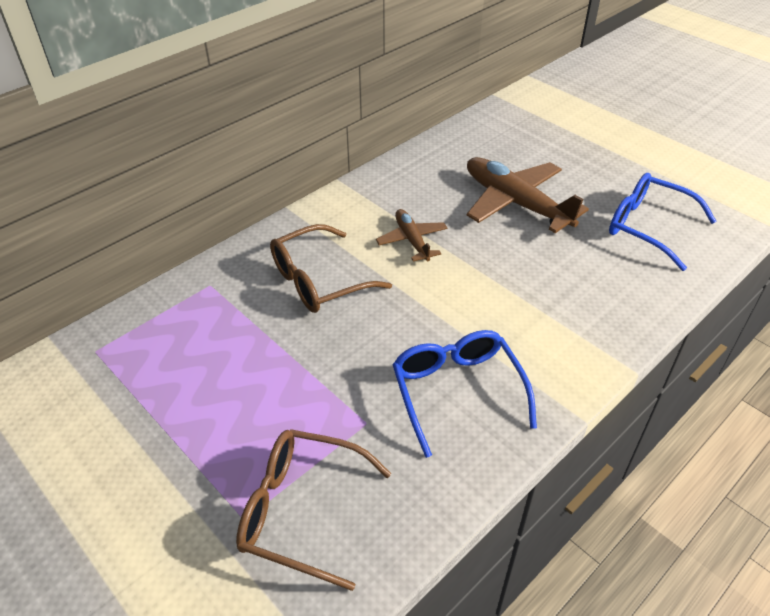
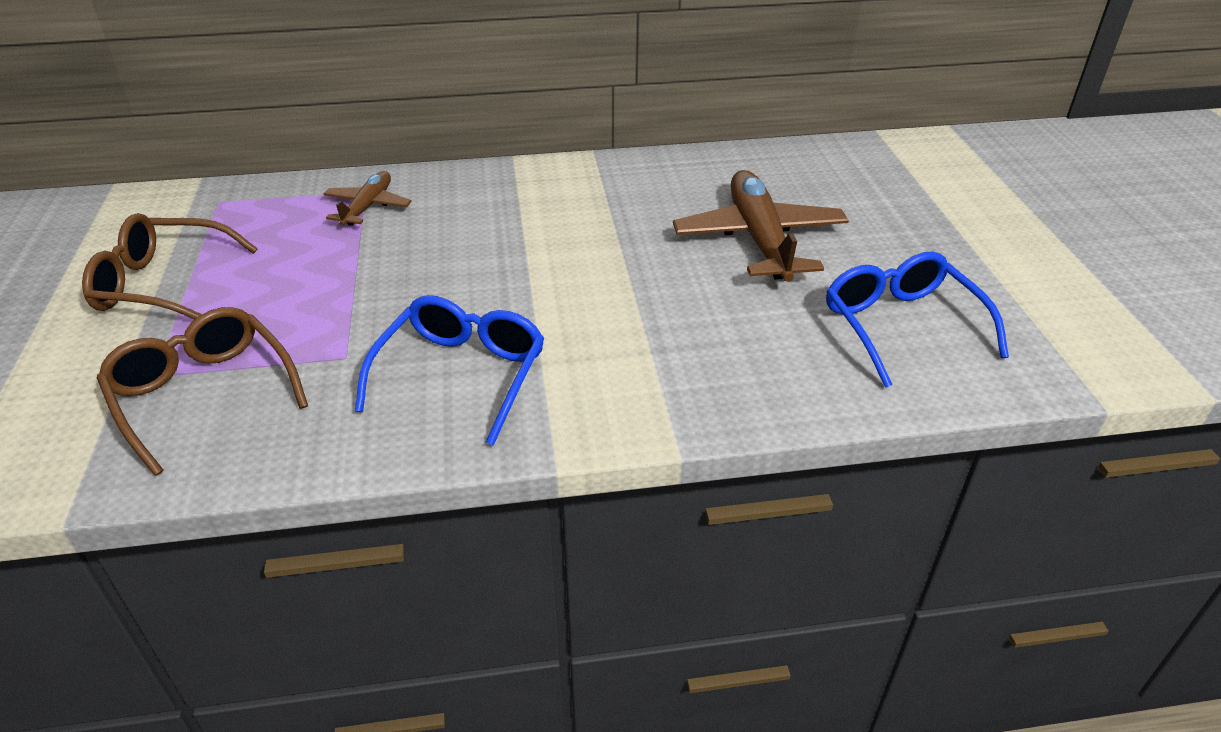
camera: 35 degrees right, 5 degrees down
brown glasses [270,224,392,313] -> brown glasses moved to [82,213,258,320]
brown plane [376,209,448,262] -> brown plane moved to [323,171,412,226]

